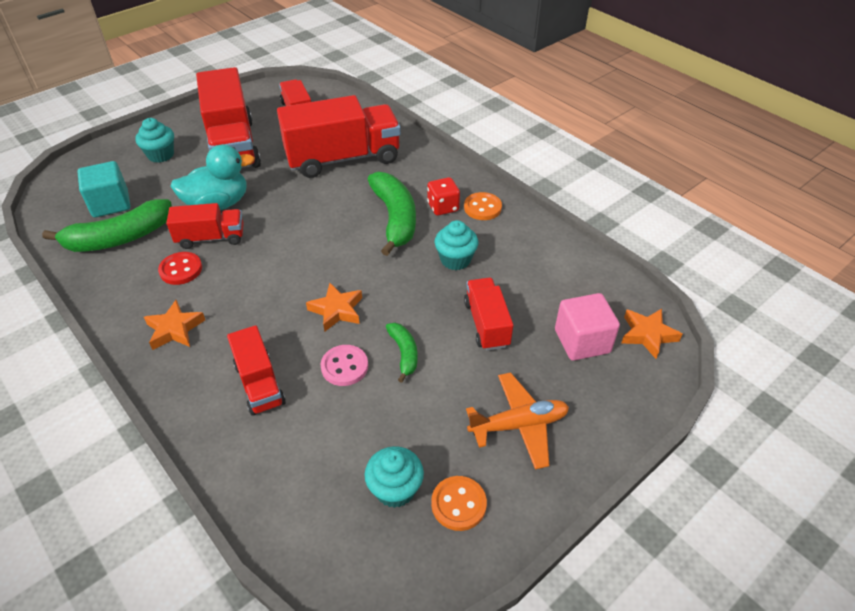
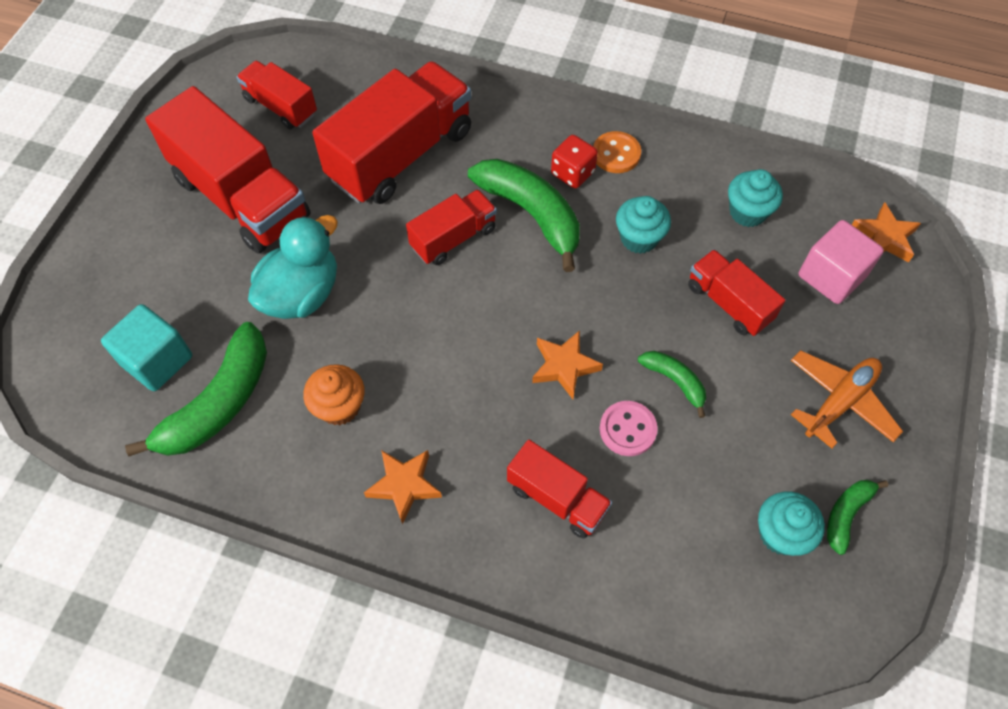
camera: 30 degrees left, 15 degrees up
turquoise cupcake [135,118,174,163] -> turquoise cupcake moved to [728,169,783,227]
red button [158,252,202,285] -> orange cupcake [303,364,365,425]
red truck [166,203,244,249] -> red truck moved to [406,189,497,265]
orange button [431,476,487,531] -> green banana [827,480,888,555]

